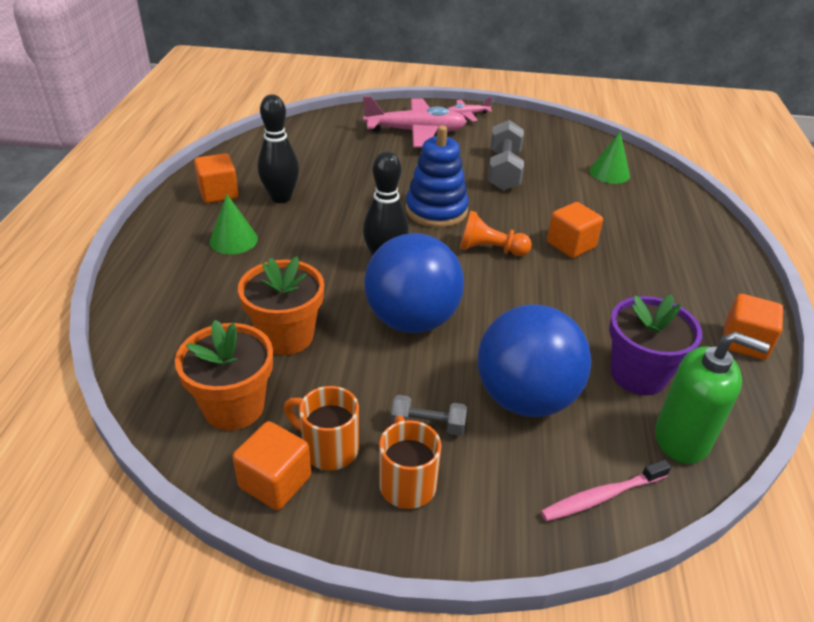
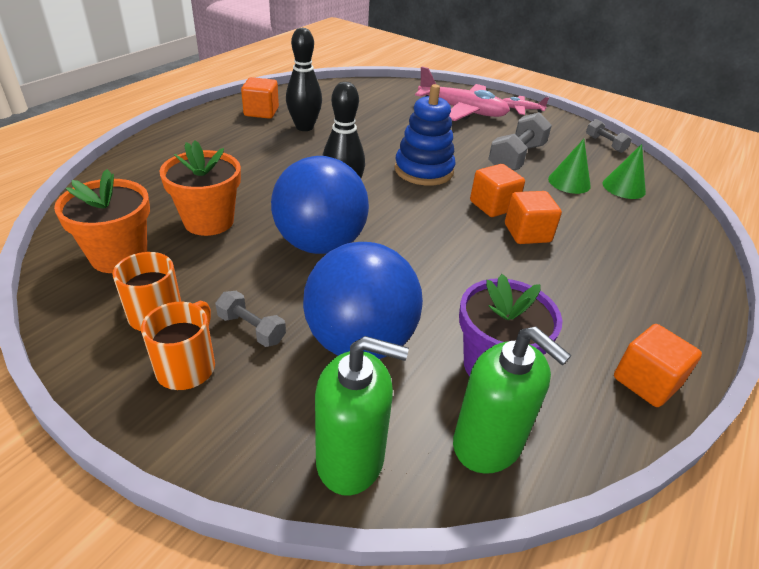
camera: 25 degrees right, 0 degrees up
green cone [210,194,258,254] -> green cone moved to [548,139,591,194]
orange cube [232,421,311,510] -> orange cube moved to [470,164,525,217]
orange pawn [460,211,532,256] -> none
pink toothbrush [541,460,671,521] -> green soap dispenser [315,336,409,496]
none -> grey dumbbell [586,119,632,153]

